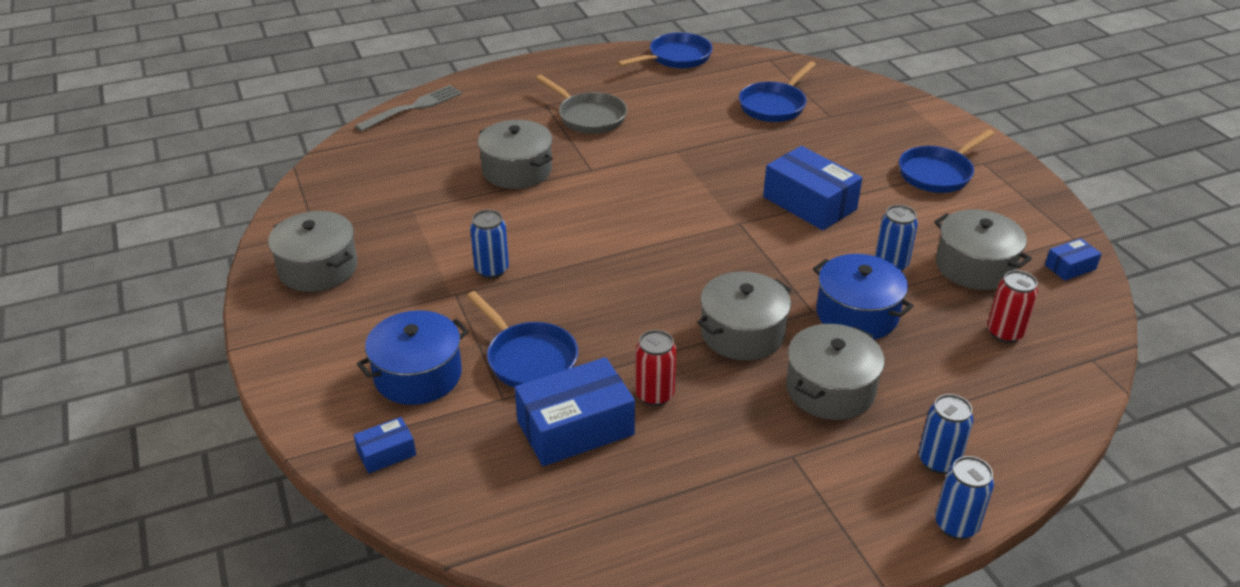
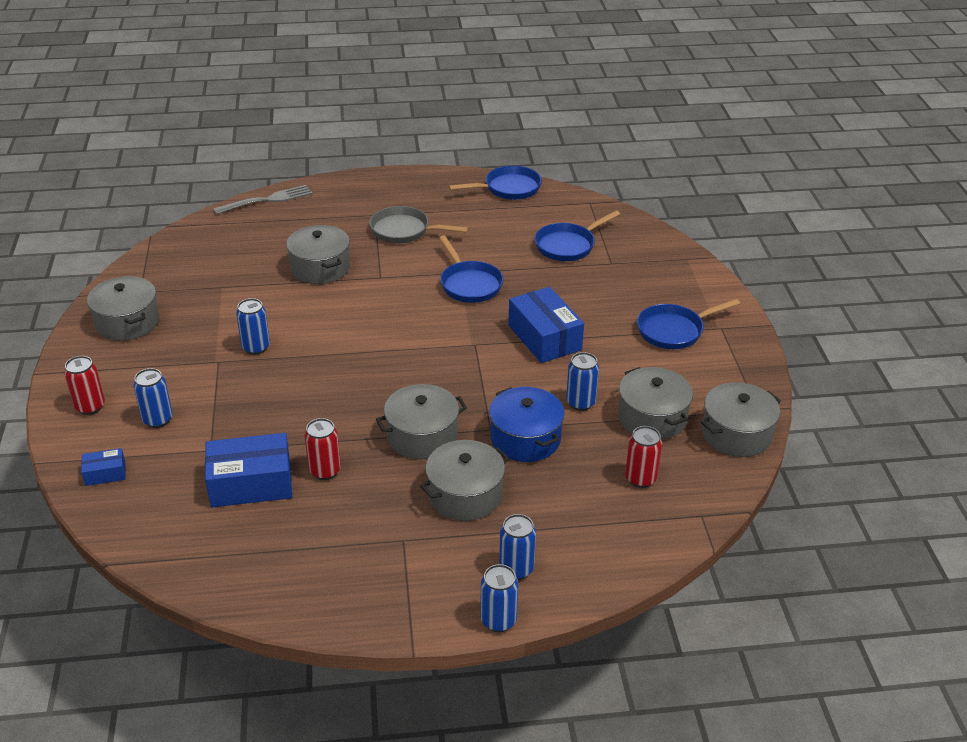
camera: 15 degrees right, 0 degrees up
blue pot [357,310,469,405] -> blue can [134,368,173,428]
blue pan [466,291,578,388] -> blue pan moved to [439,235,503,303]
grey pan [535,75,627,134] -> grey pan turned 135 degrees clockwise [369,206,468,243]
blue box [1045,238,1102,281] -> grey pot [701,382,781,457]
none -> red can [64,356,105,415]

